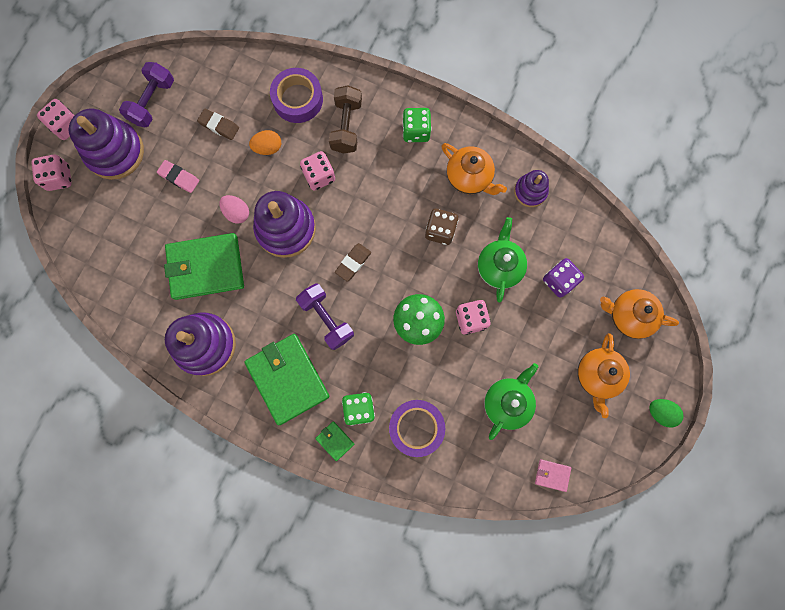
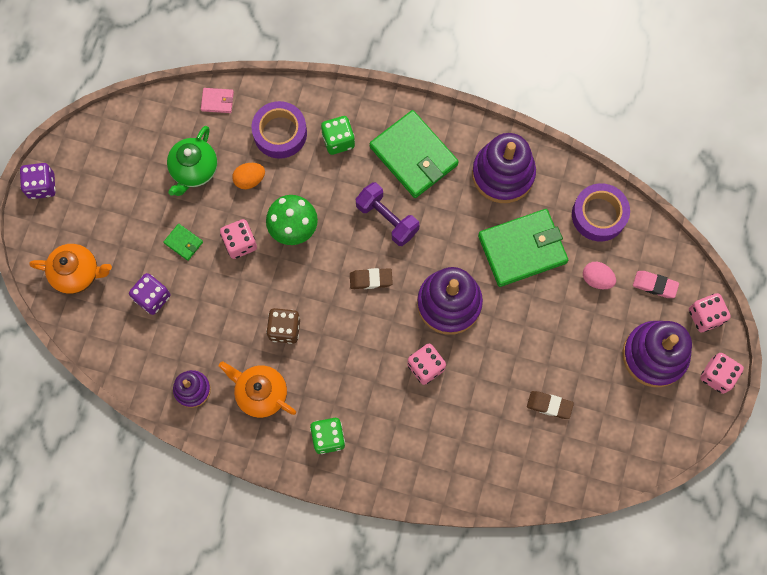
camera: 170 degrees right, 5 degrees down
purple dumbbell [119,62,174,127] -> none
pink eraser [157,160,199,193] -> pink eraser moved to [633,271,679,298]
pink egg [219,195,249,224] -> pink egg moved to [583,262,616,289]
orange egg [249,130,281,155] -> orange egg moved to [232,163,265,189]
purple tape [270,68,323,123] -> purple tape moved to [572,183,630,241]
green wallet [315,421,354,461] -> green wallet moved to [163,224,203,261]
brown dumbbell [329,85,362,154] -> none
brown eraser [335,243,371,282] -> brown eraser turned 60 degrees clockwise [350,268,393,289]
green teapot [478,217,527,303] -> none
pink wallet [535,459,571,492] -> pink wallet moved to [201,88,234,113]
orange teapot [578,333,630,418] -> none
green egg [649,399,684,428] -> purple dice [20,163,56,199]

